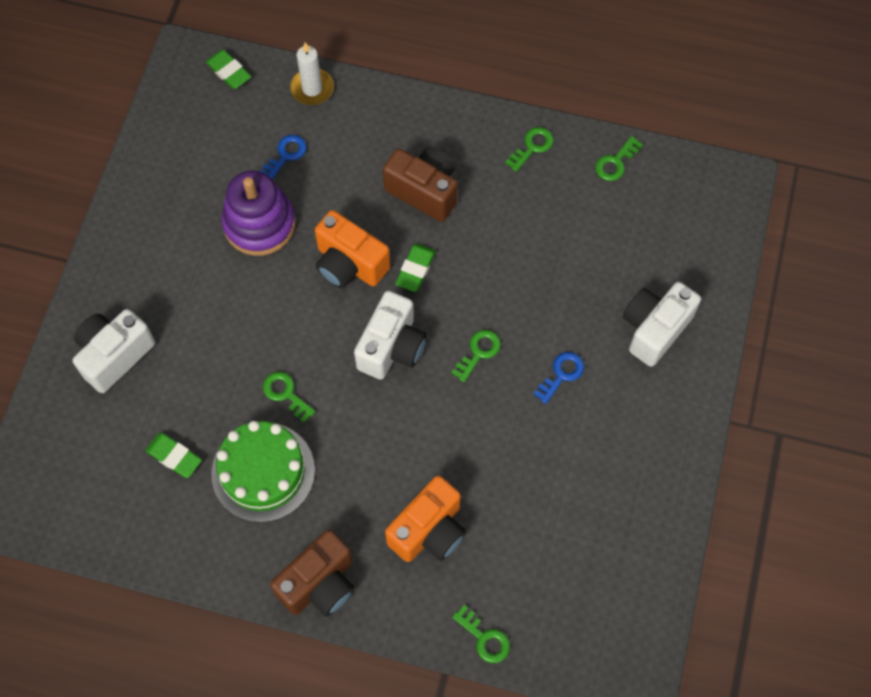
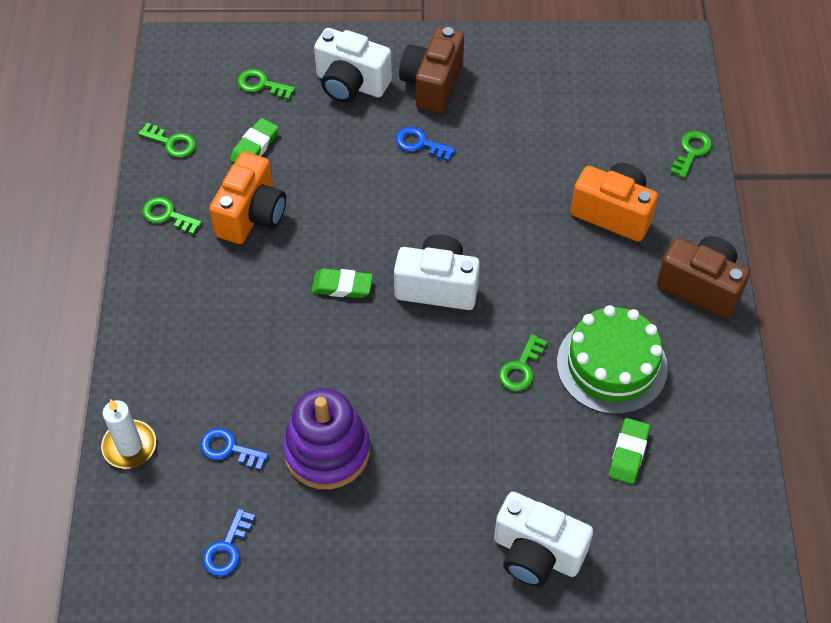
camera: 105 degrees left, 10 degrees down
green eraser [206,50,252,89] -> green eraser moved to [230,118,279,163]
orange camera [315,210,390,288] -> orange camera moved to [209,152,286,244]
brown camera [383,147,458,222] -> brown camera moved to [399,27,464,113]
green key [451,330,501,382] -> green key moved to [238,69,295,100]
none -> blue key [202,508,255,576]

